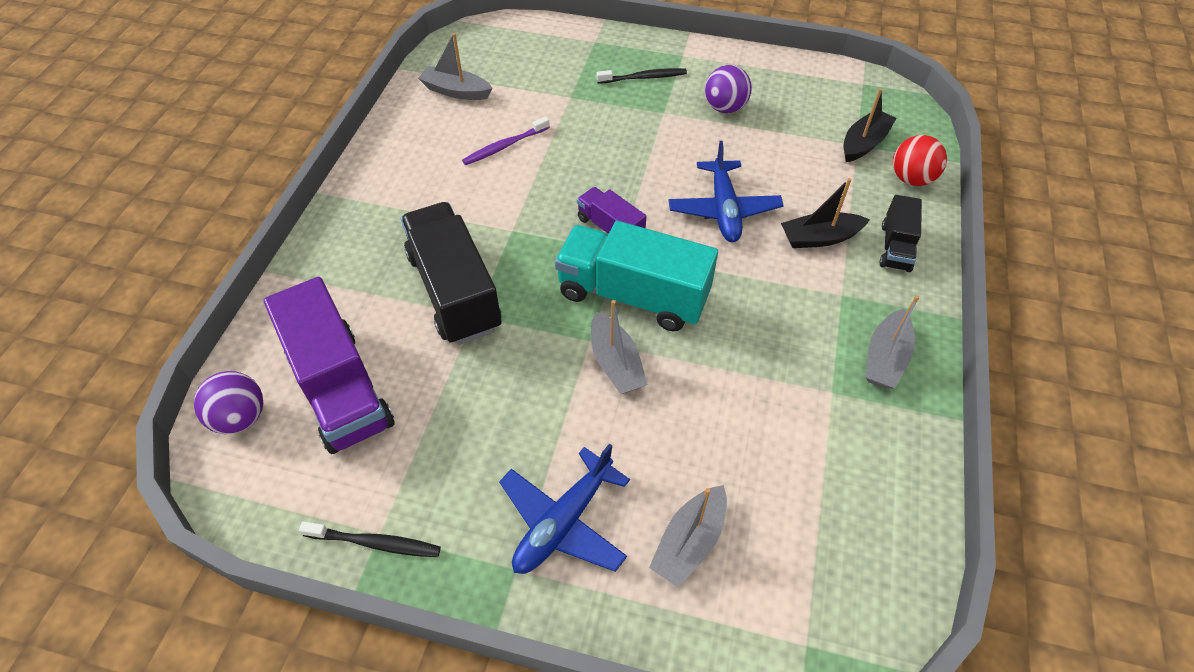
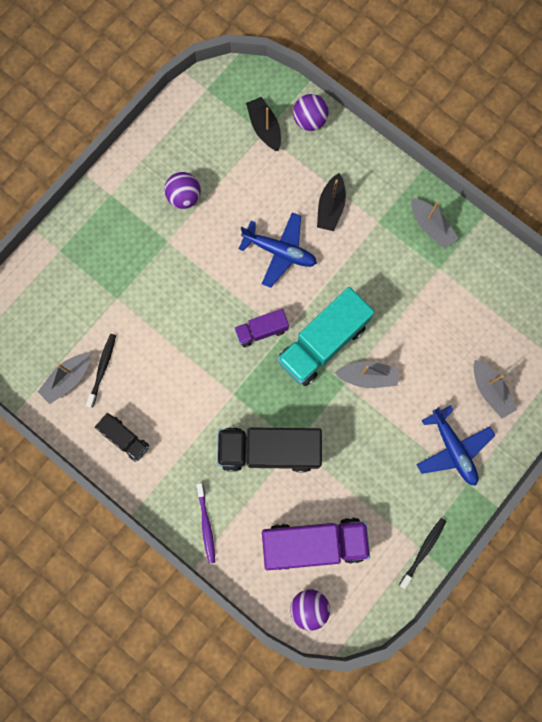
camera: 65 degrees left, 25 degrees up
purple toothbrush [462,117,550,165] -> purple toothbrush moved to [196,483,215,564]
black toothbrush [597,68,687,84] -> black toothbrush moved to [86,334,116,408]
black truck [880,195,922,272] -> black truck moved to [95,413,149,462]
red ball [893,135,947,186] -> purple ball [293,94,329,131]

